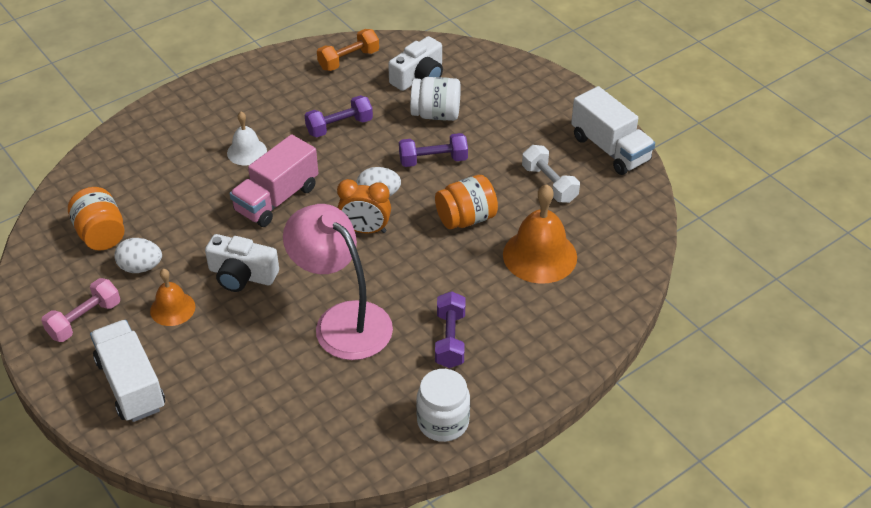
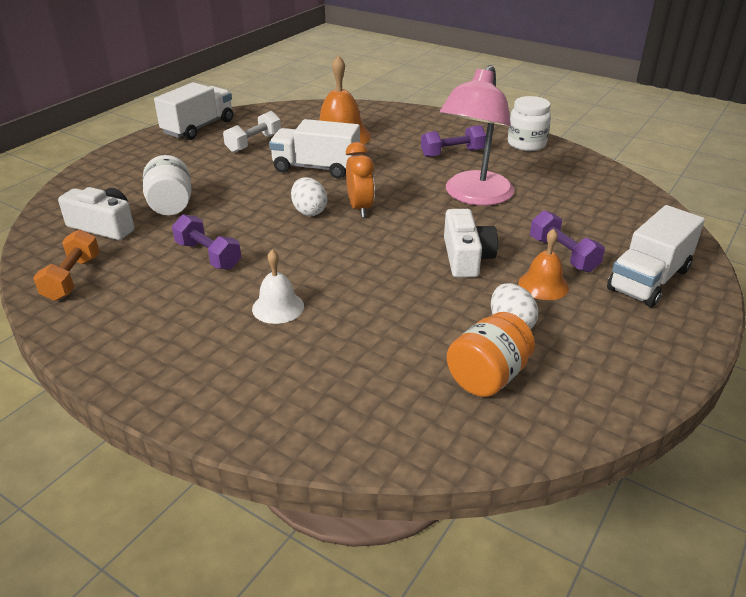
camera: 110 degrees left, 10 degrees down
pink dumbbell [41,278,120,342] -> none
pink truck [229,134,318,227] -> none
orange dumbbell [317,29,379,71] -> orange dumbbell turned 60 degrees clockwise [33,229,100,301]
purple dumbbell [399,133,468,167] -> purple dumbbell moved to [530,210,605,272]
orange jar [435,175,498,229] -> white truck [269,119,360,179]

